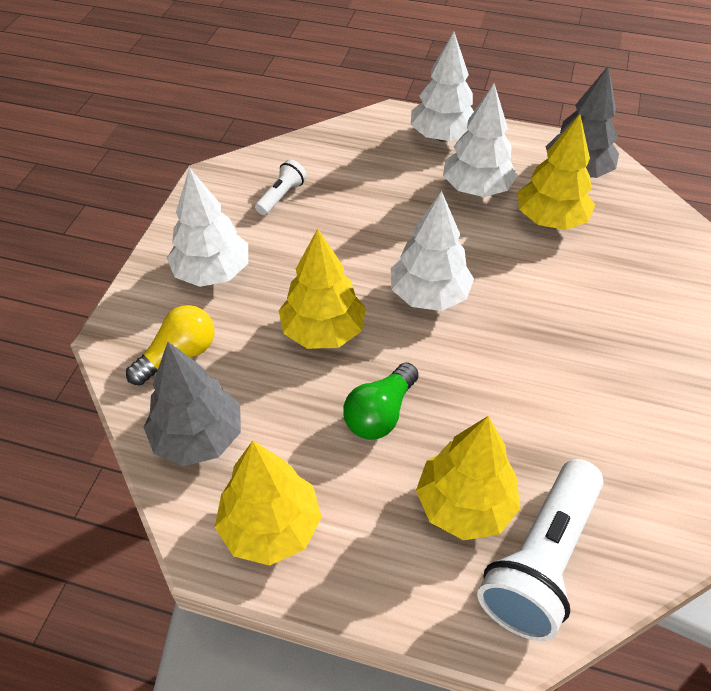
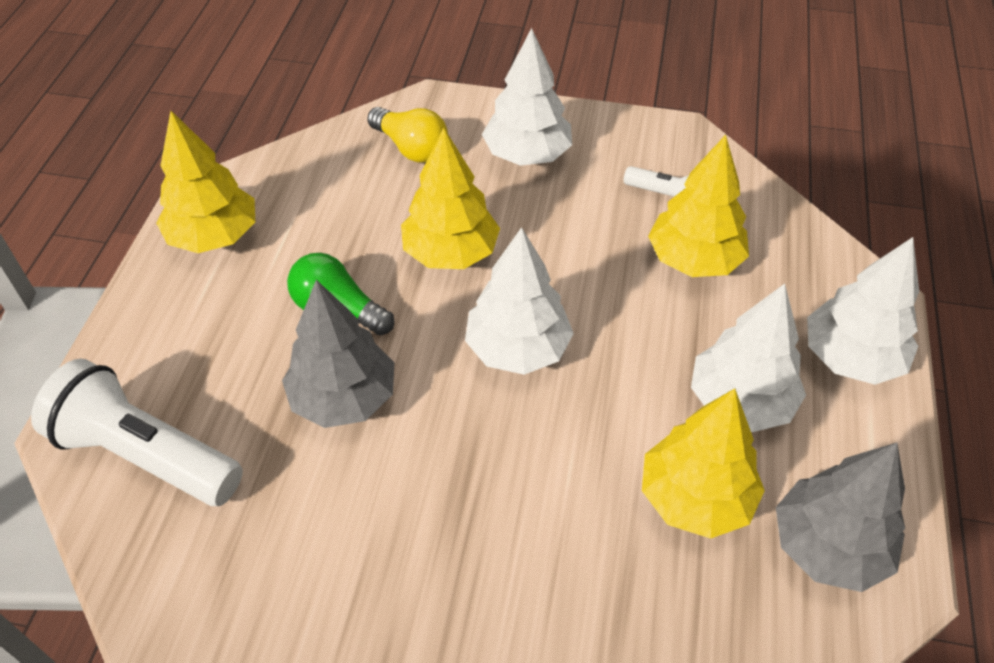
camera: 85 degrees right, 0 degrees up
grey tree [144,342,241,466] -> grey tree moved to [282,280,395,428]
yellow tree [416,416,520,540] -> yellow tree moved to [648,135,749,277]

